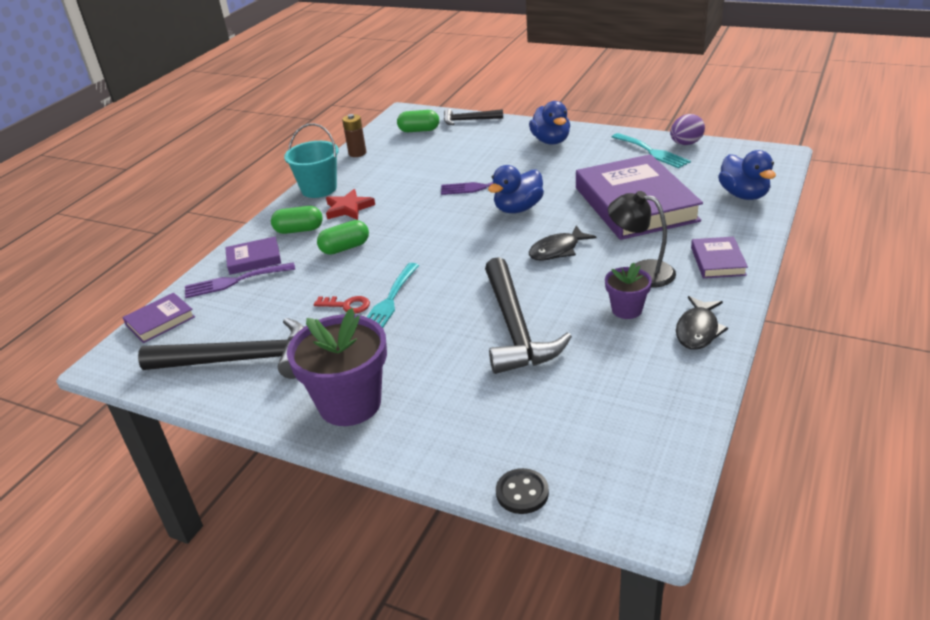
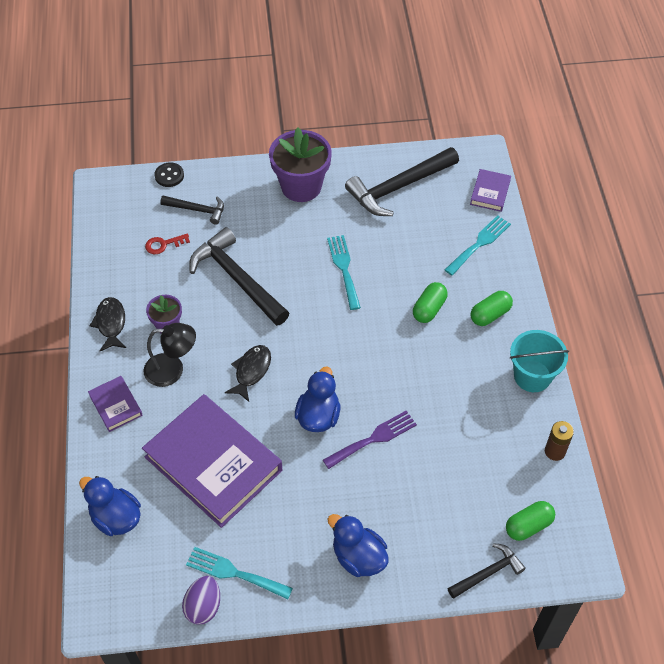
camera: 145 degrees right, 20 degrees up
purple fork [185,262,295,298] -> turquoise fork [445,215,511,276]
purple book [225,236,281,275] -> none
red key [314,296,370,314] -> red key moved to [145,234,190,254]
red star [326,189,375,220] -> none
none -> black hammer [160,196,224,224]

